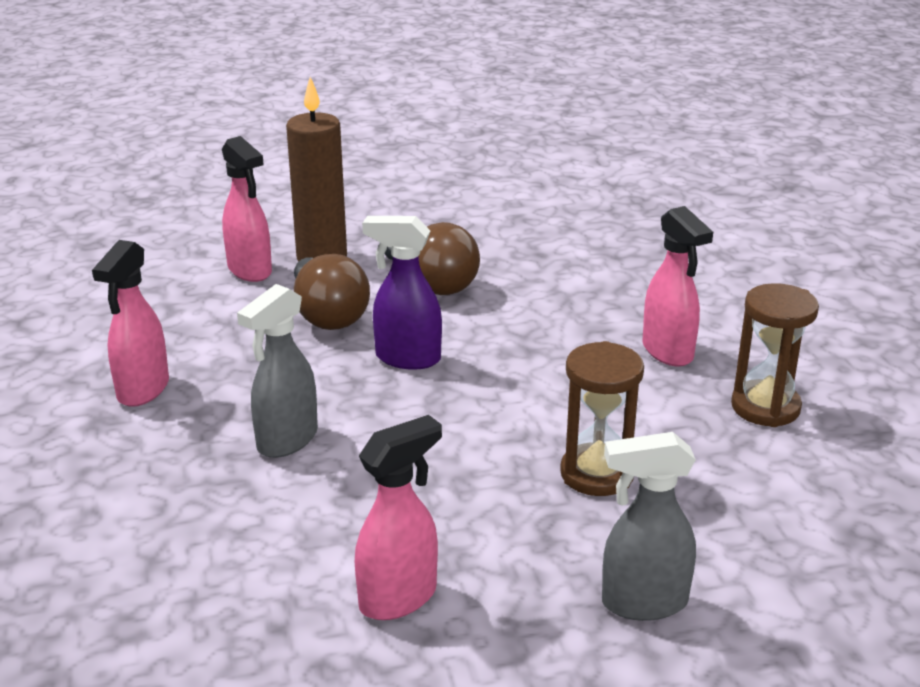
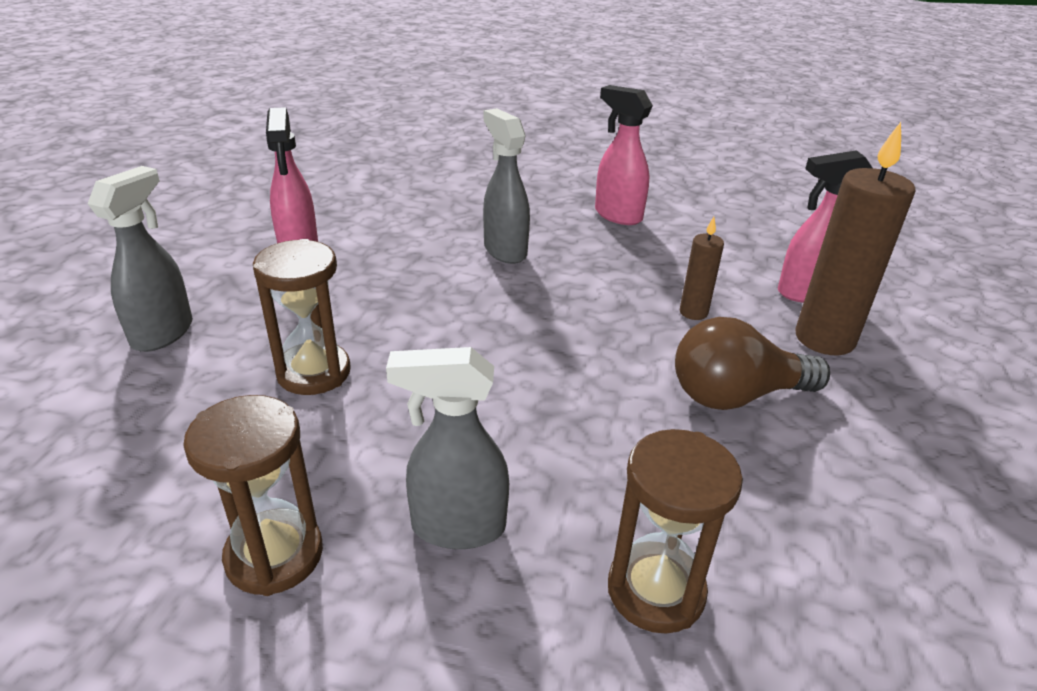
camera: 115 degrees right, 5 degrees up
brown light bulb [294,254,370,330] -> brown candle [680,217,724,320]
purple spray bottle [362,216,442,370] -> none
pink spray bottle [643,206,713,367] -> grey spray bottle [386,347,509,549]
none -> brown hourglass [608,429,743,634]

